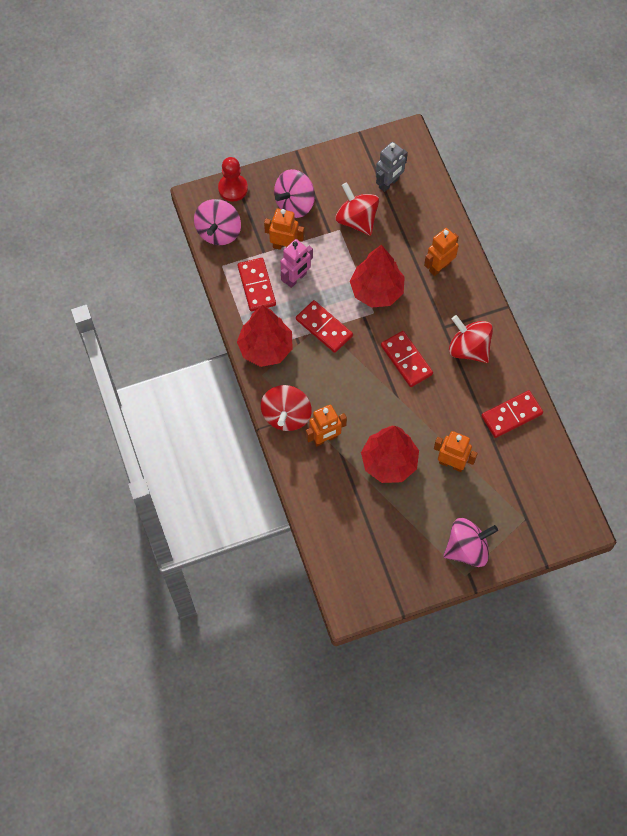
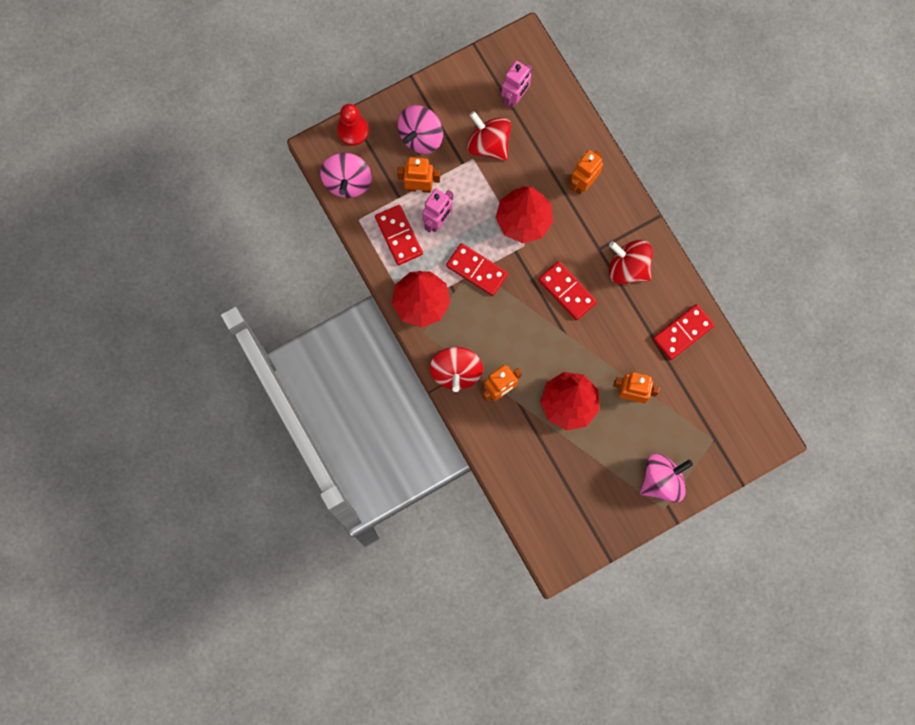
camera: 10 degrees left, 10 degrees up
grey robot [376,142,408,192] -> pink robot [501,61,532,109]

